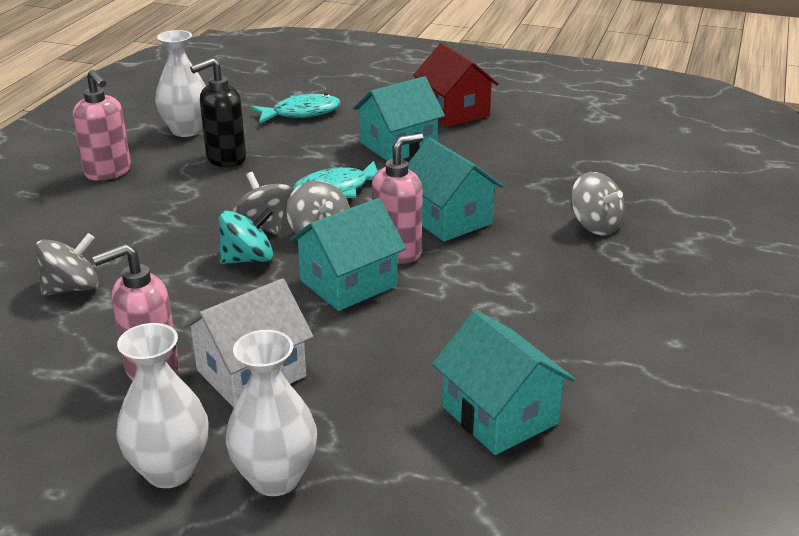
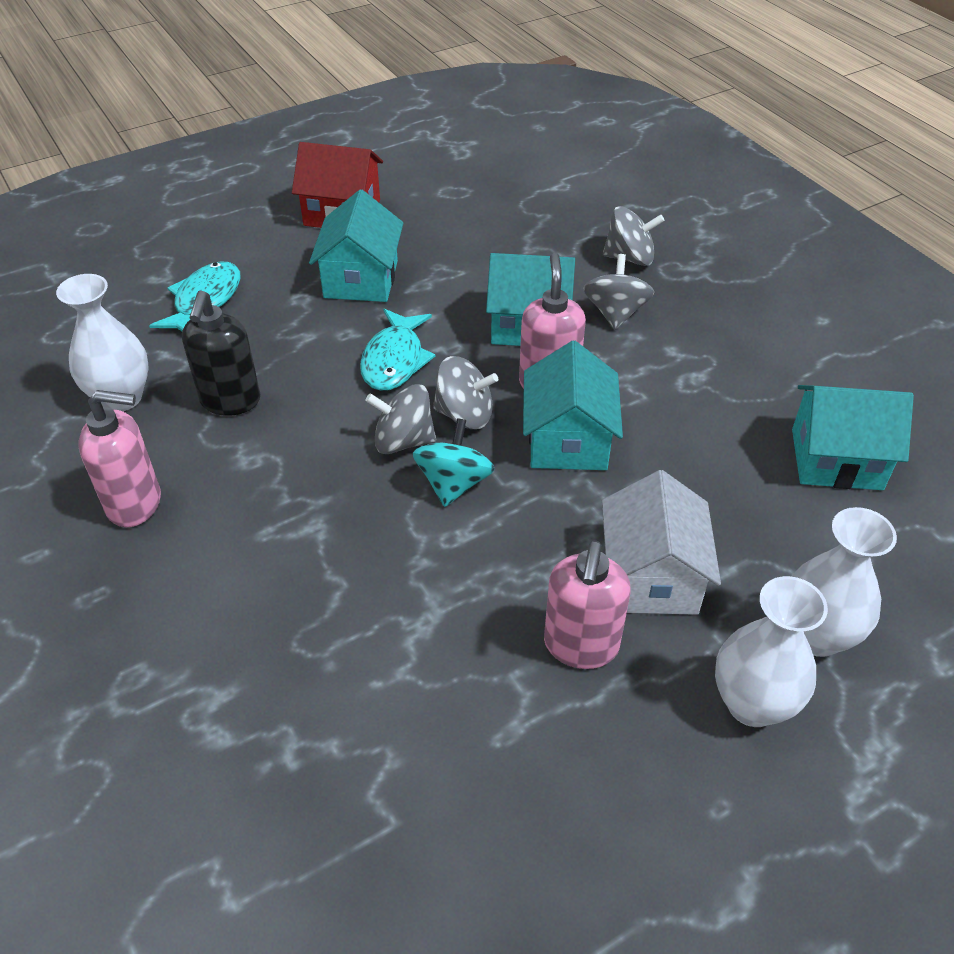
camera: 50 degrees left, 15 degrees up
grey spinning top [36,233,99,296] -> grey spinning top moved to [583,254,654,330]

